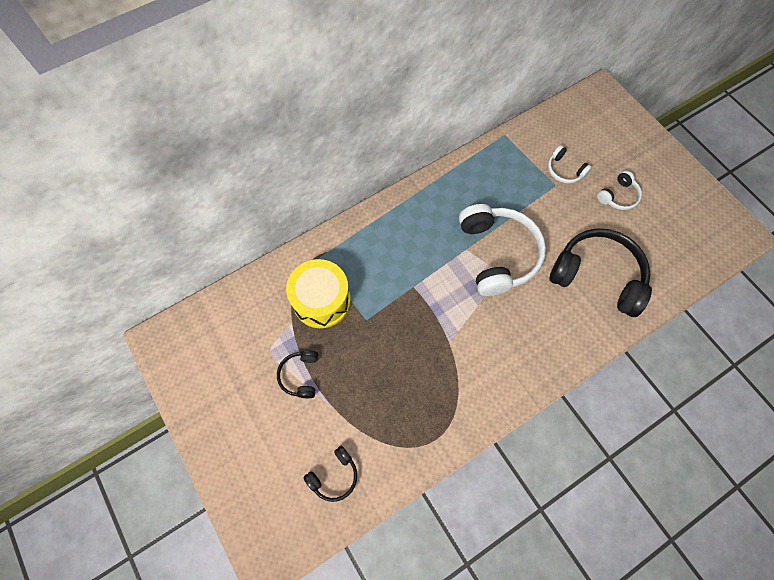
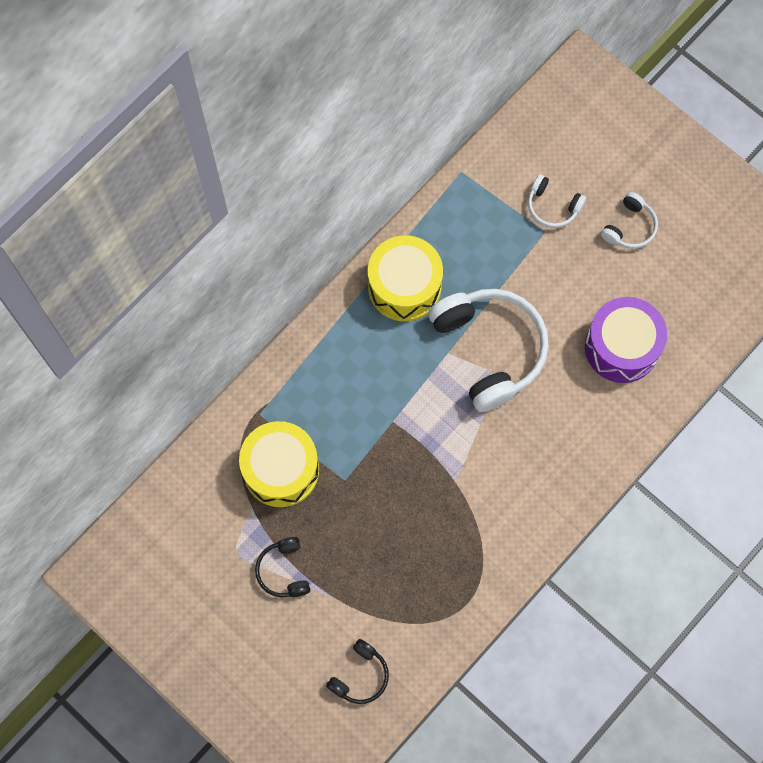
camera: 15 degrees left, 5 degrees up
black headphones [550,228,652,317] -> purple drum [585,297,667,383]
none -> yellow drum [368,235,443,321]

